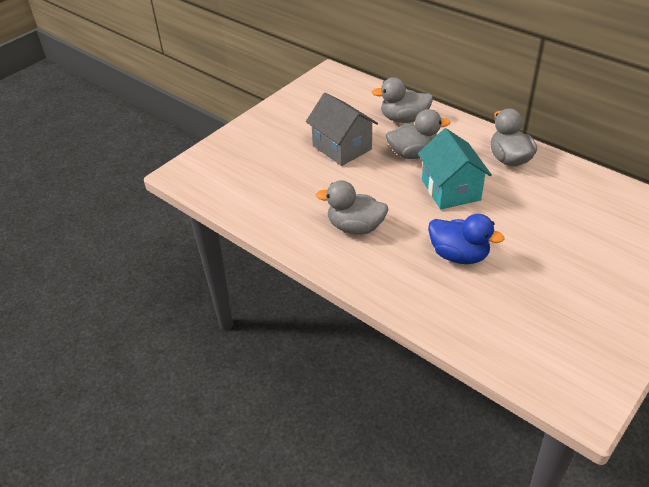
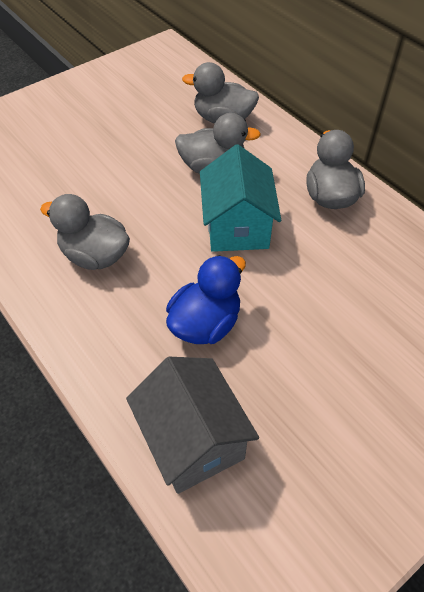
camera: 10 degrees right, 10 degrees up
grey house [306,92,378,166] -> grey house moved to [126,357,259,494]
blue duck [428,214,504,264] -> blue duck turned 90 degrees counterclockwise [166,255,246,344]

